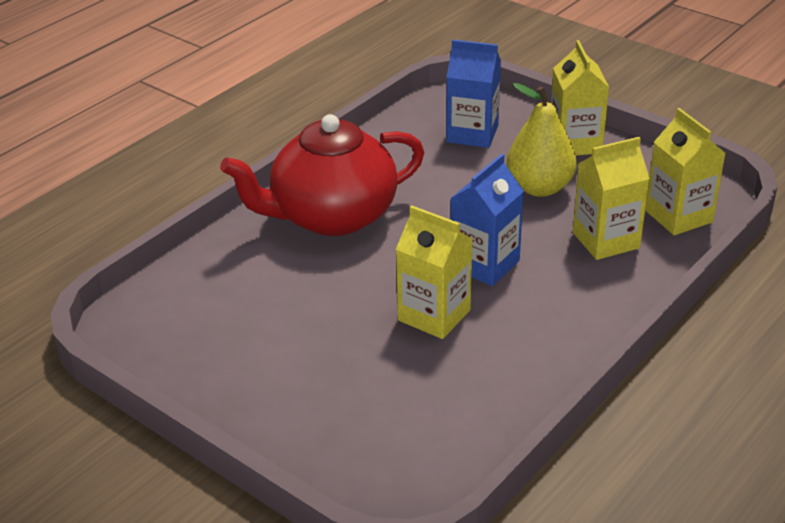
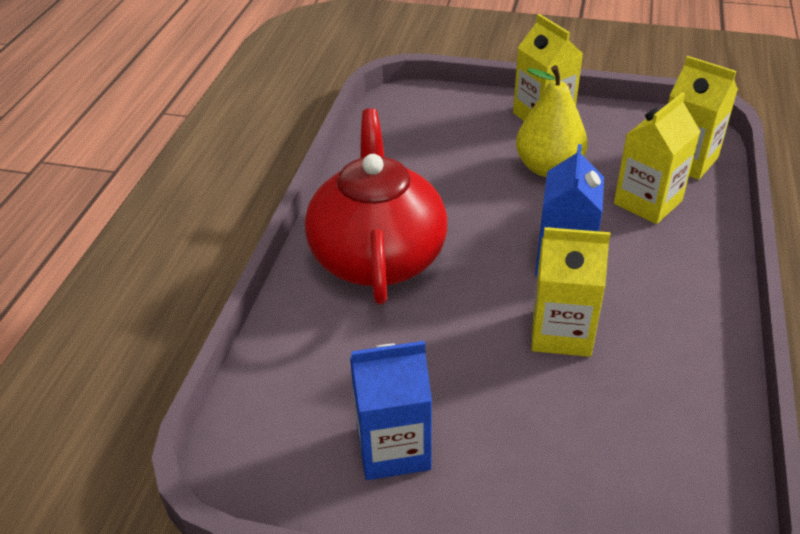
camera: 25 degrees left, 5 degrees up
red teapot [220,114,424,236] -> red teapot turned 135 degrees clockwise [305,108,447,304]
blue carton [446,39,501,148] -> blue carton moved to [350,341,432,480]

